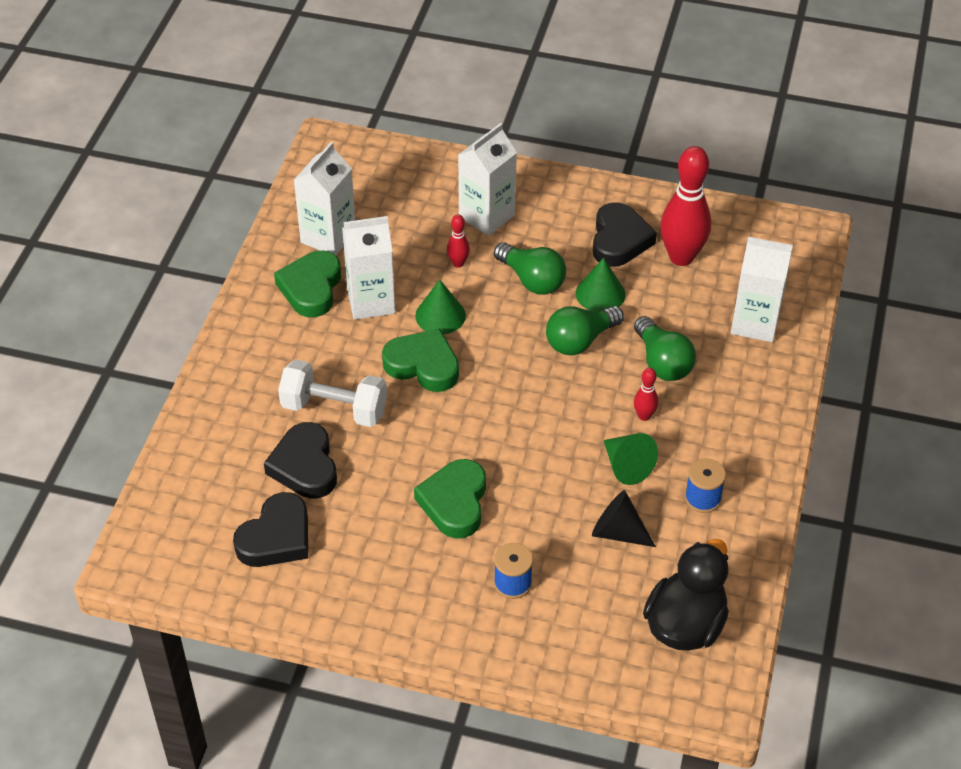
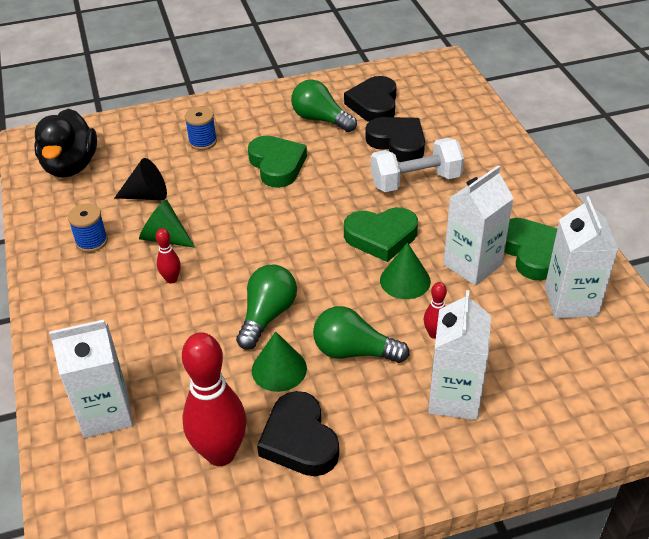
camera: 150 degrees right, 5 degrees down
green light bulb [634,316,696,381] -> green light bulb moved to [291,80,357,132]

